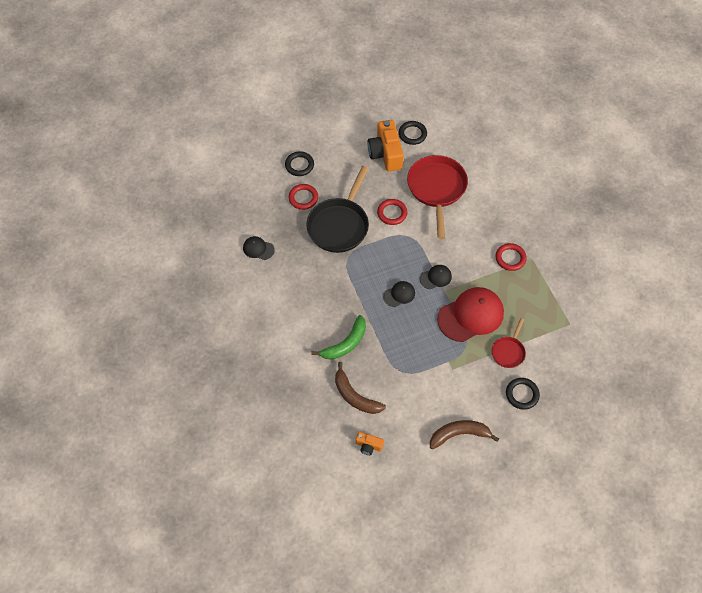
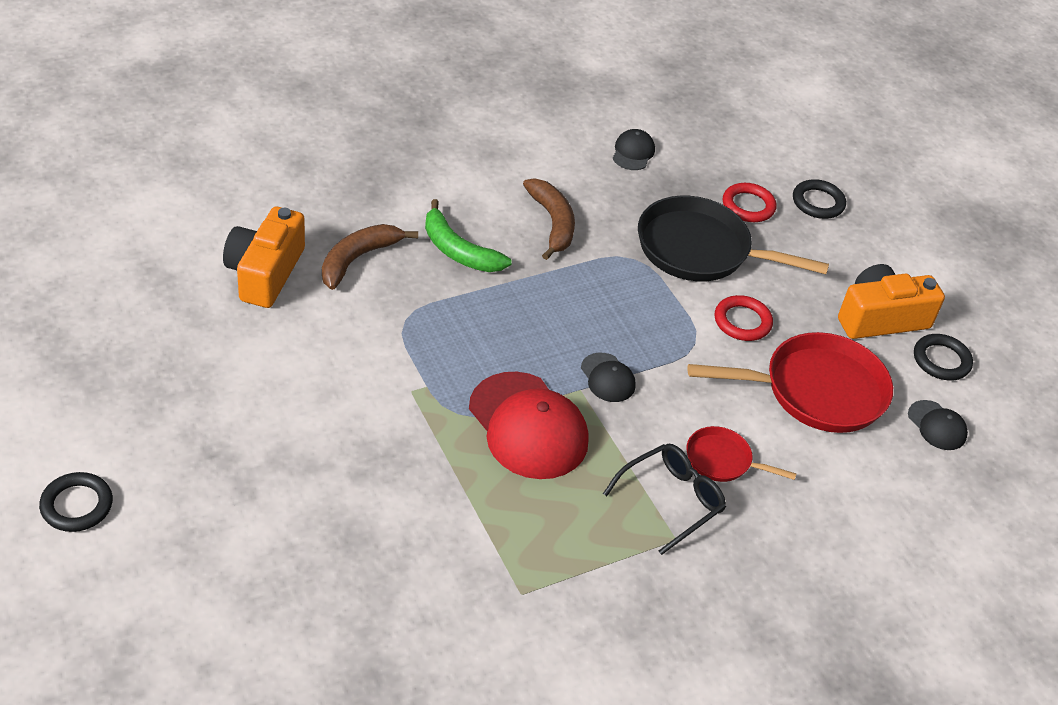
camera: 80 degrees right, 15 degrees down
orange camera [356,432,384,455] -> orange camera [223,207,305,308], size x2.04
black cap [383,281,415,307] -> black cap moved to [908,400,968,450]
brown banana [430,420,499,449] -> brown banana moved to [523,178,575,260]
red pan [492,318,526,368] -> red pan moved to [686,426,796,482]
red ring [495,243,527,271] -> black glasses [603,444,726,555]
black ring [506,378,540,410] -> black ring moved to [39,472,113,532]

